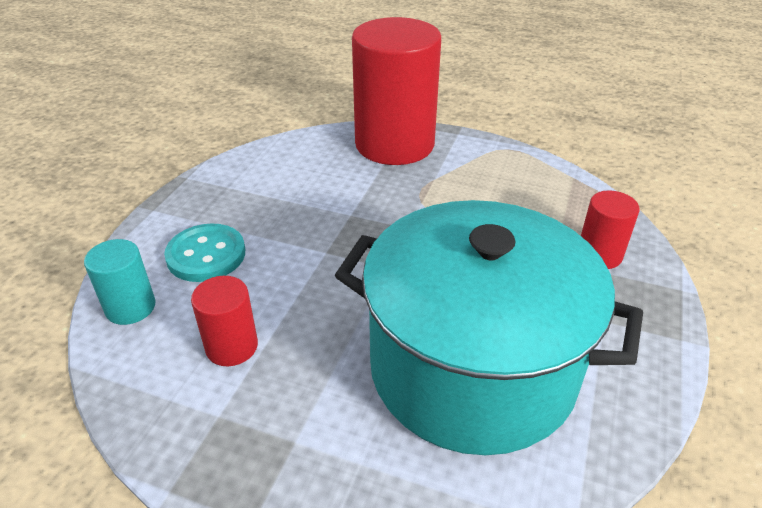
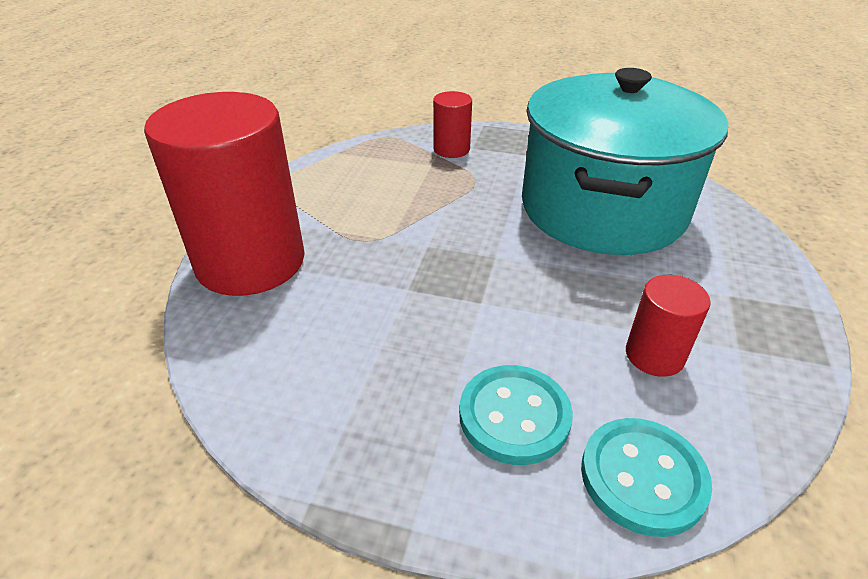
camera: 95 degrees left, 0 degrees up
turquoise cylinder [84,239,156,325] -> turquoise button [581,418,712,537]

